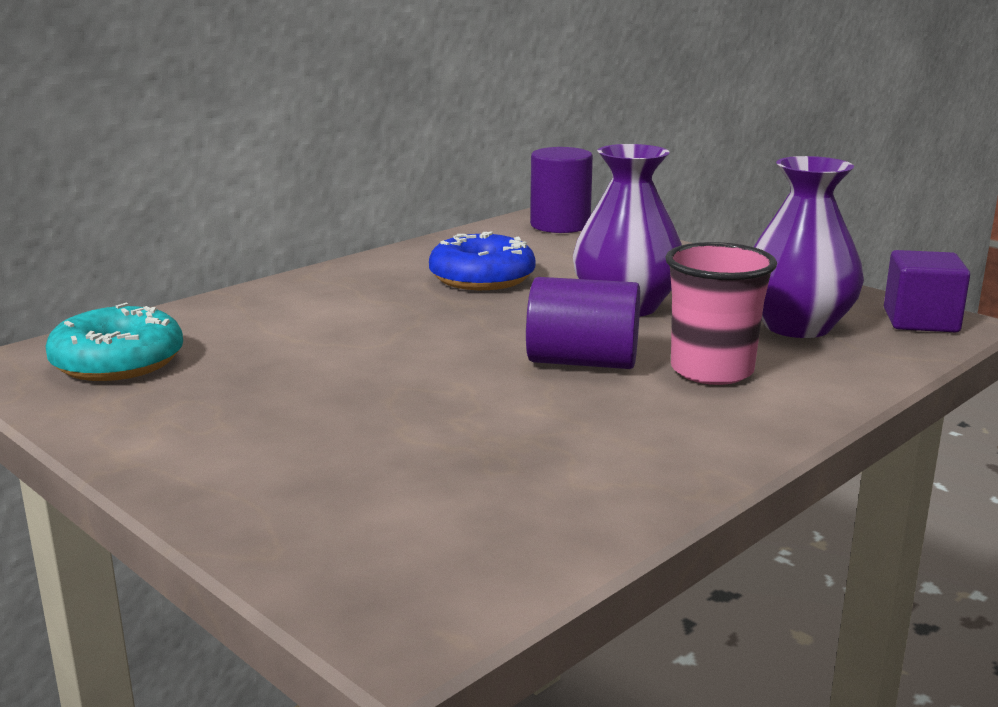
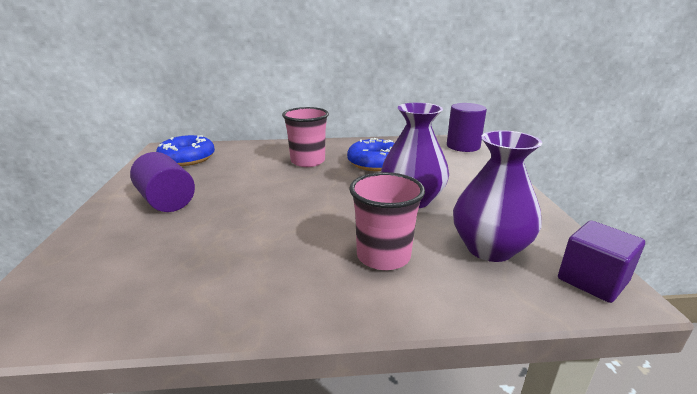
camera: 40 degrees right, 5 degrees up
turquoise donut [45,303,183,381] -> blue donut [156,135,215,166]
purple cylinder [526,277,640,369] -> purple cylinder moved to [130,152,195,212]
none -> pink cup [282,107,329,167]

